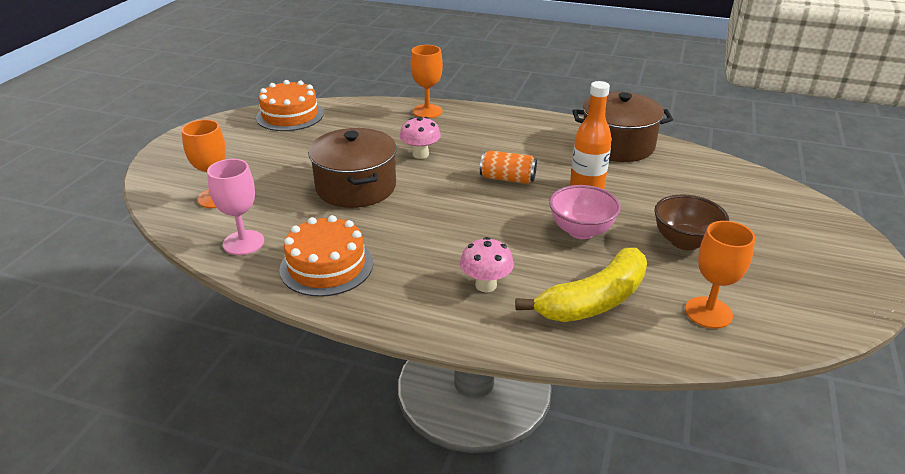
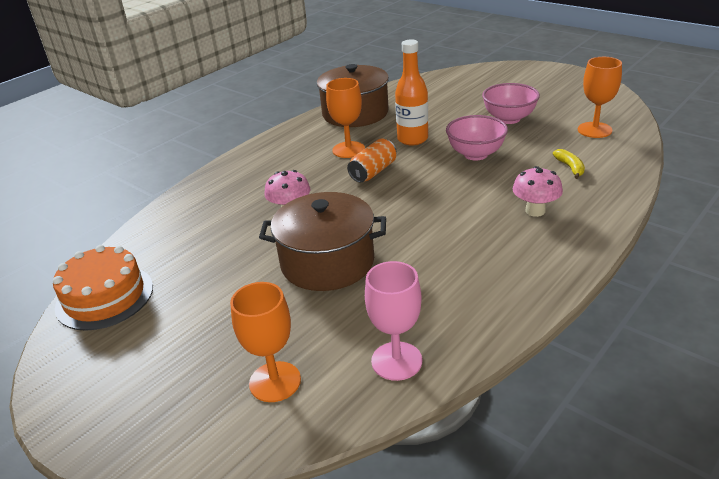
camera: 65 degrees left, 0 degrees up
orange cake [280,215,373,297] -> none
orange goblet [410,45,443,118] -> orange goblet moved to [326,78,365,158]
yellow banana [515,248,647,322] -> yellow banana [553,149,585,179], size x0.42
brown bowl [654,194,729,250] -> pink bowl [482,83,540,124]

